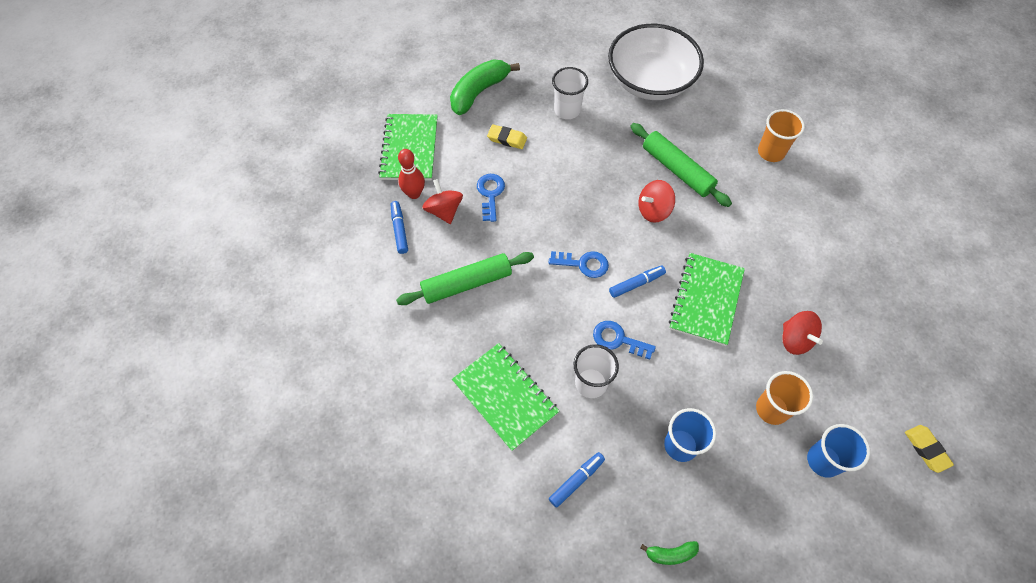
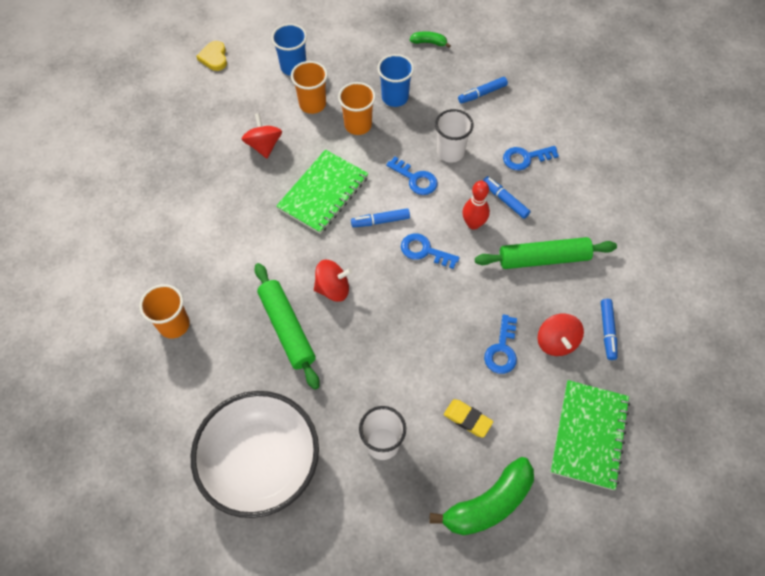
camera: 165 degrees left, 0 degrees up
red bowling pin [398,149,425,199] -> red bowling pin moved to [462,181,490,230]
green notebook [452,343,560,451] -> blue key [503,146,559,170]
yellow eraser [905,425,954,473] -> yellow heart [196,41,227,71]
none -> orange cup [338,82,376,135]
none -> blue marker [483,176,530,219]

